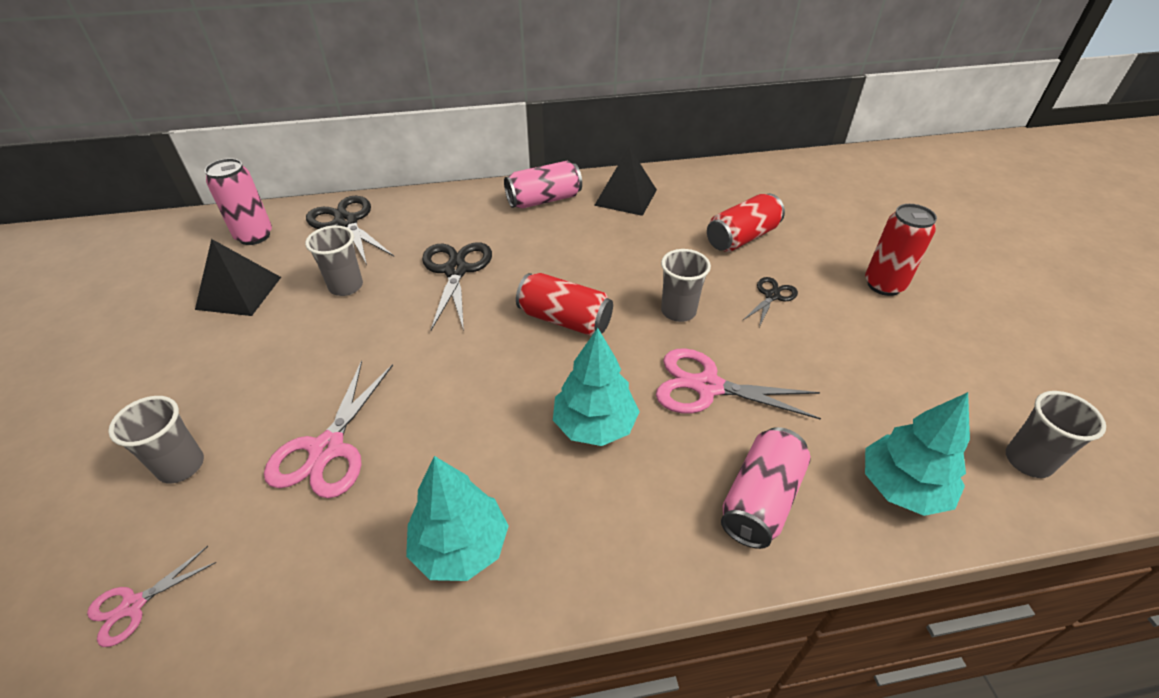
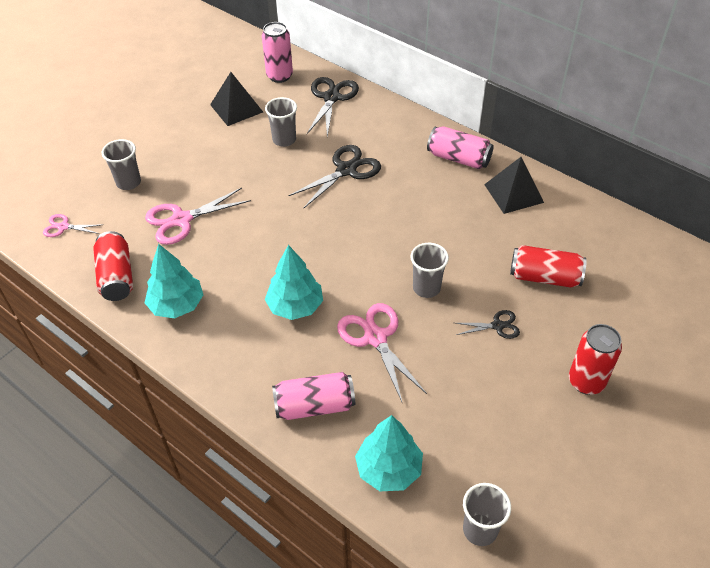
camera: 50 degrees right, 5 degrees up
red can [516,273,613,336] -> red can moved to [93,231,133,301]

